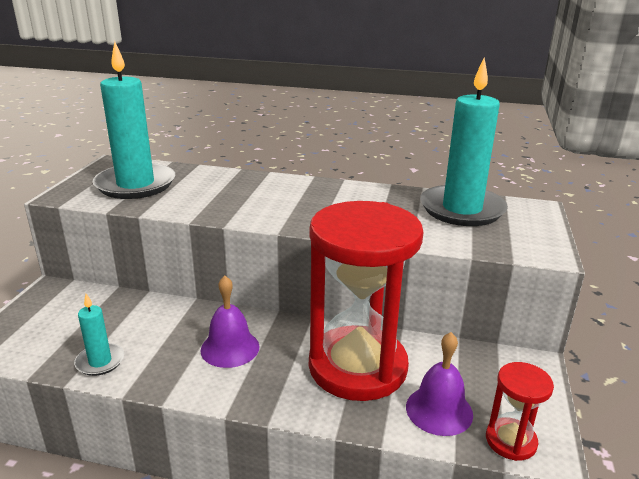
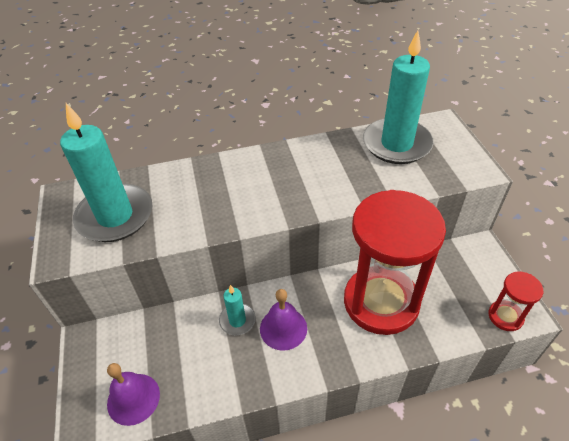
camera: 25 degrees left, 20 degrees up
turquoise candle [74,294,124,376] -> turquoise candle moved to [219,285,256,336]
purple bell [406,332,473,436] -> purple bell moved to [107,363,160,426]

